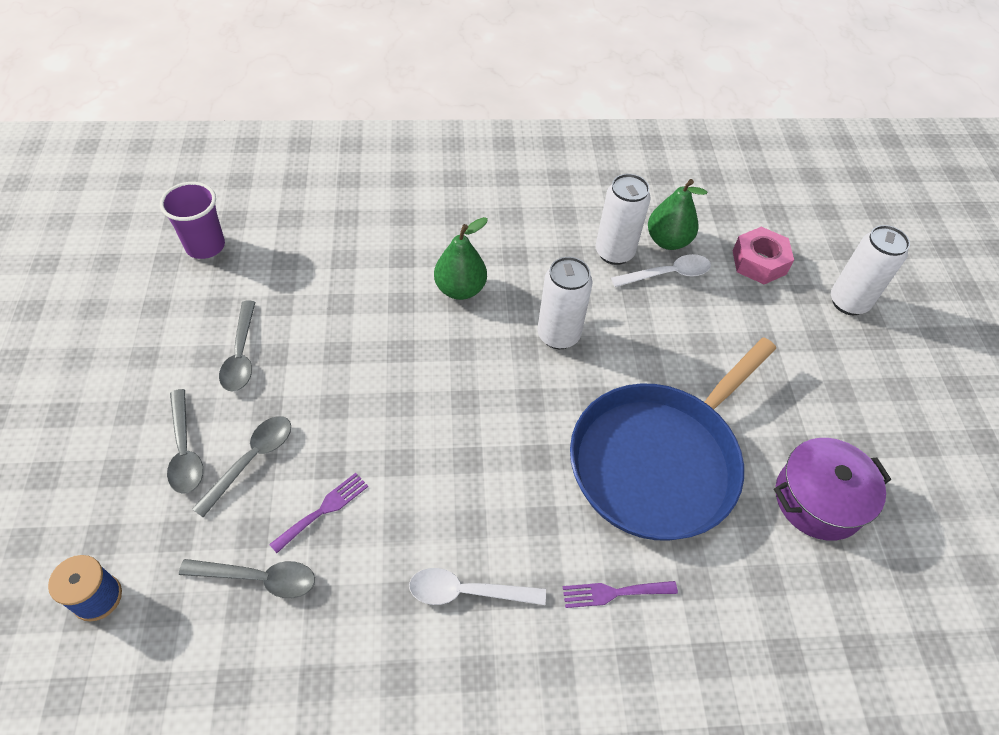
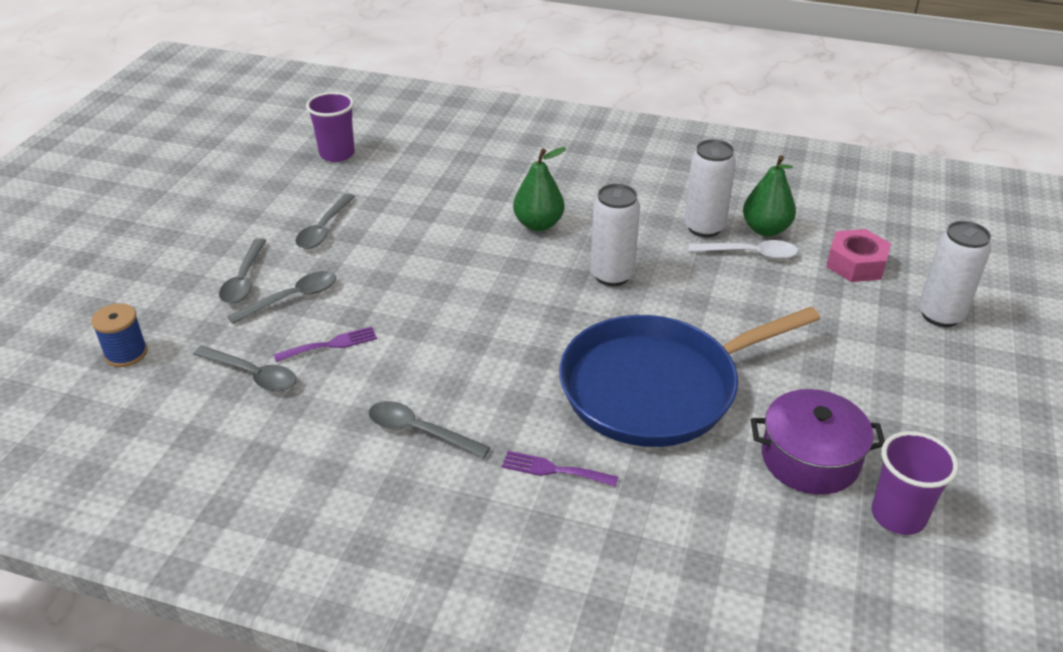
camera: 25 degrees right, 15 degrees down
white spoon [409,568,546,605] -> grey spoon [369,401,490,458]
none -> purple cup [872,431,958,535]

